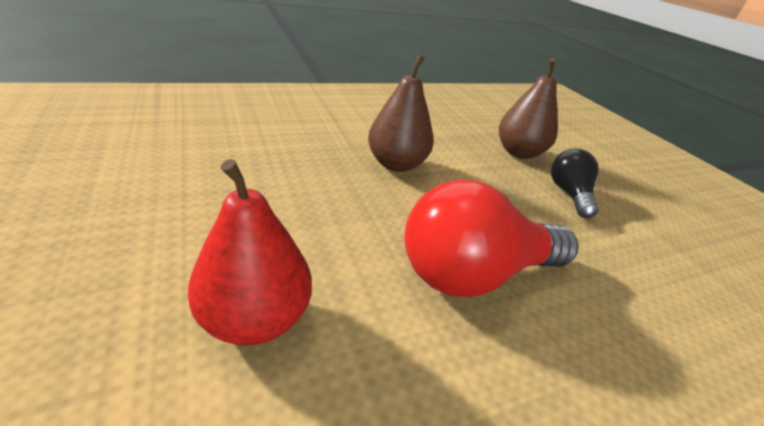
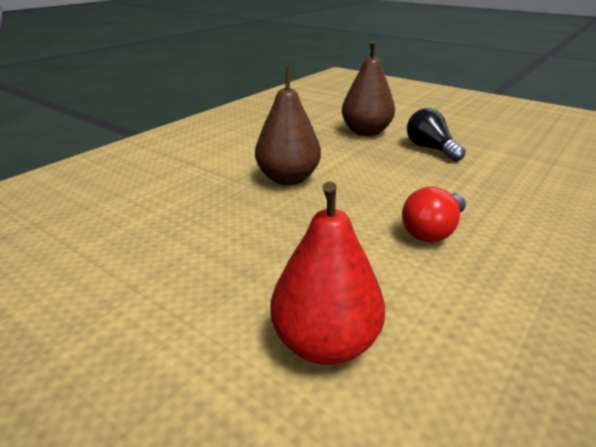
camera: 25 degrees left, 5 degrees down
red light bulb [404,180,579,297] -> red light bulb [402,187,466,242], size x0.57

